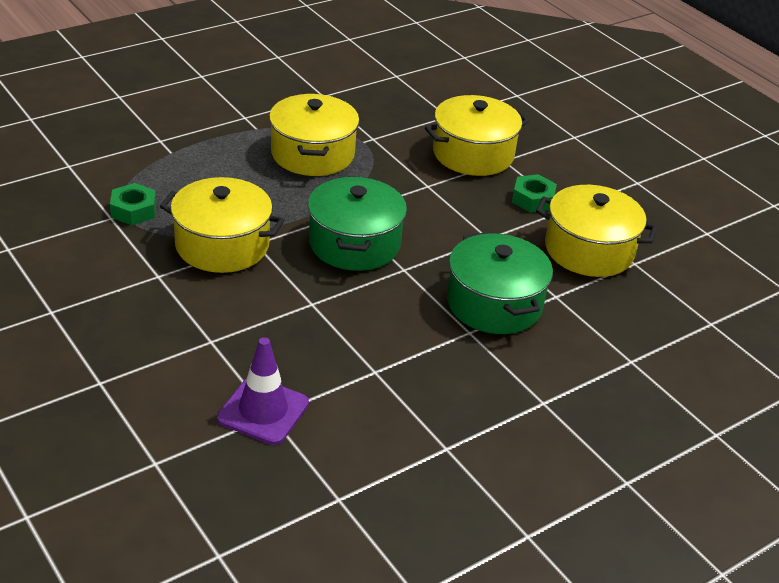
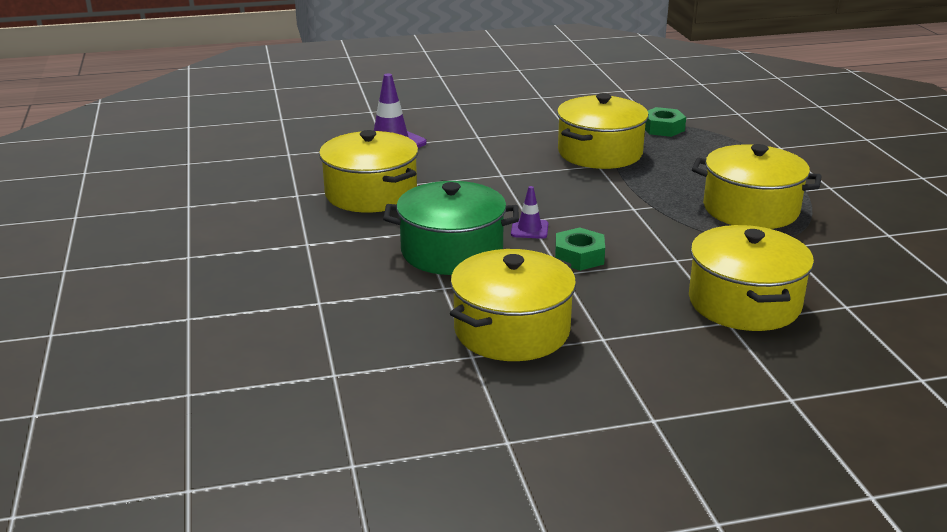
camera: 115 degrees right, 10 degrees down
green pot [308,176,407,271] -> none
green nut [512,174,557,213] -> green nut moved to [555,228,605,271]
none -> yellow pot [319,130,418,213]
none -> purple traffic cone [511,186,548,239]

